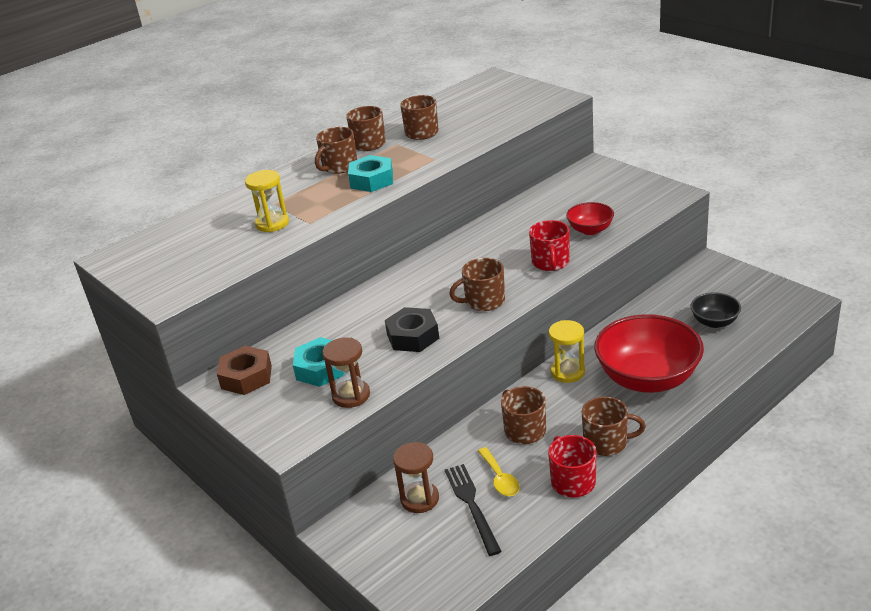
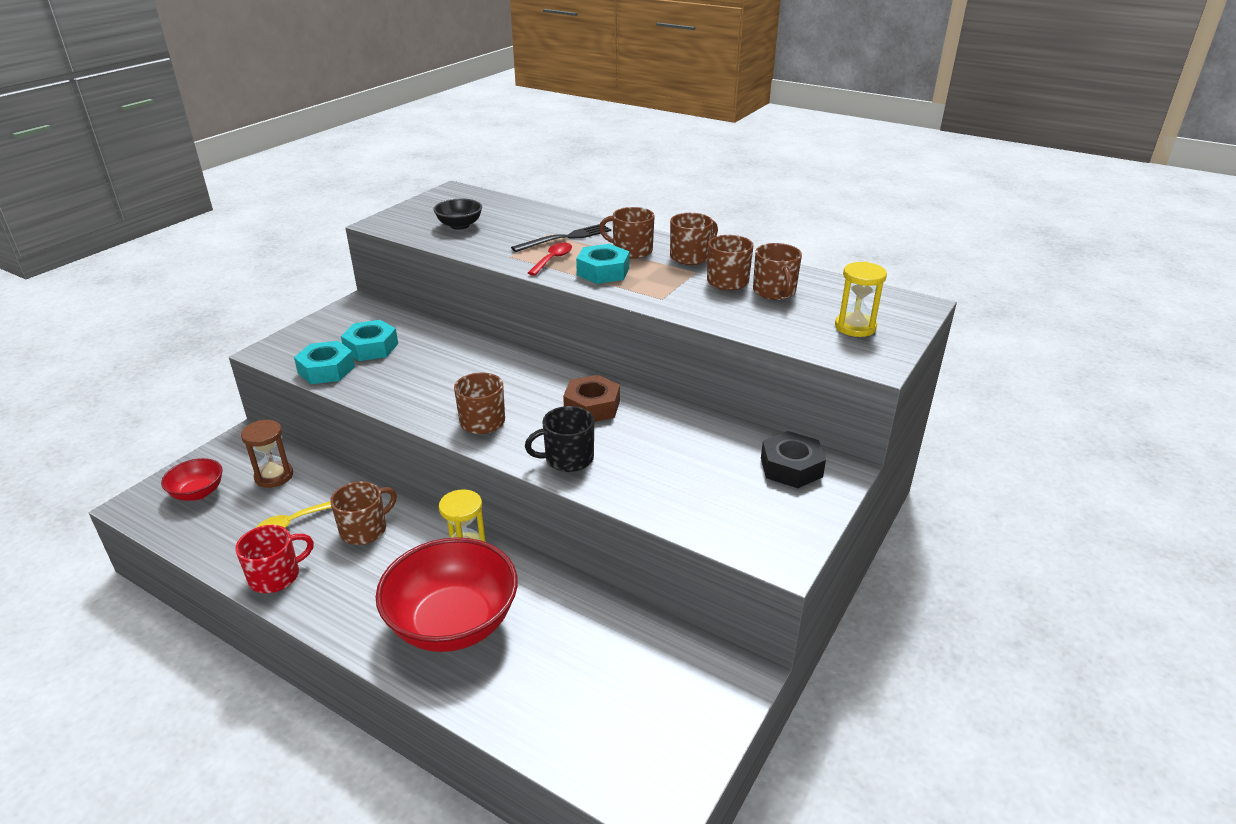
camera: 70 degrees right, 0 degrees up
brown nut [217,346,272,395] -> brown nut moved to [563,375,620,422]
yellow hourglass [245,170,289,232] -> yellow hourglass moved to [835,262,887,337]
brown hourglass [322,337,370,408] -> turquoise nut [294,341,355,384]
black nut [385,307,439,352] -> black nut moved to [761,431,826,488]
black fork [445,464,502,556] -> black fork moved to [511,224,611,252]
red mug [529,220,570,271] -> black mug [525,406,594,472]
red bowl [566,202,614,235] -> red bowl moved to [161,458,223,501]
brown mug [582,396,646,456] -> brown mug moved to [753,243,802,300]
black bowl [690,293,741,328] -> black bowl moved to [433,199,482,230]
none -> red spoon [528,243,572,276]

